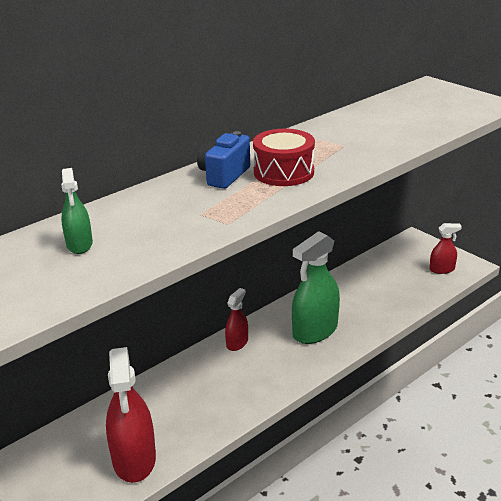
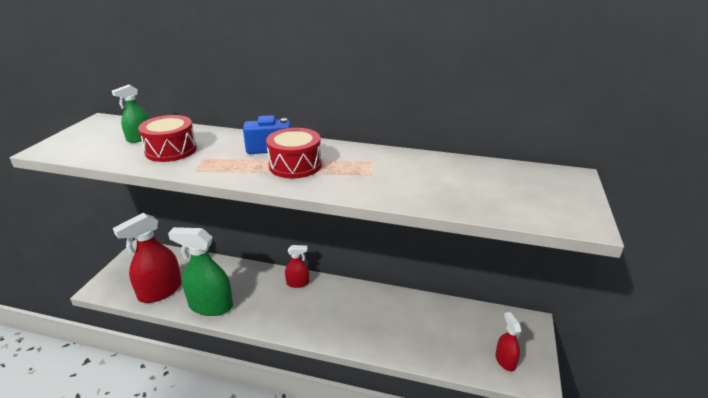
camera: 55 degrees right, 0 degrees up
green spray bottle [292,231,340,344] -> green spray bottle moved to [168,227,233,316]
red spray bottle [430,223,462,274] -> red spray bottle turned 150 degrees counterclockwise [495,312,522,371]
none -> red drum [138,115,197,162]

